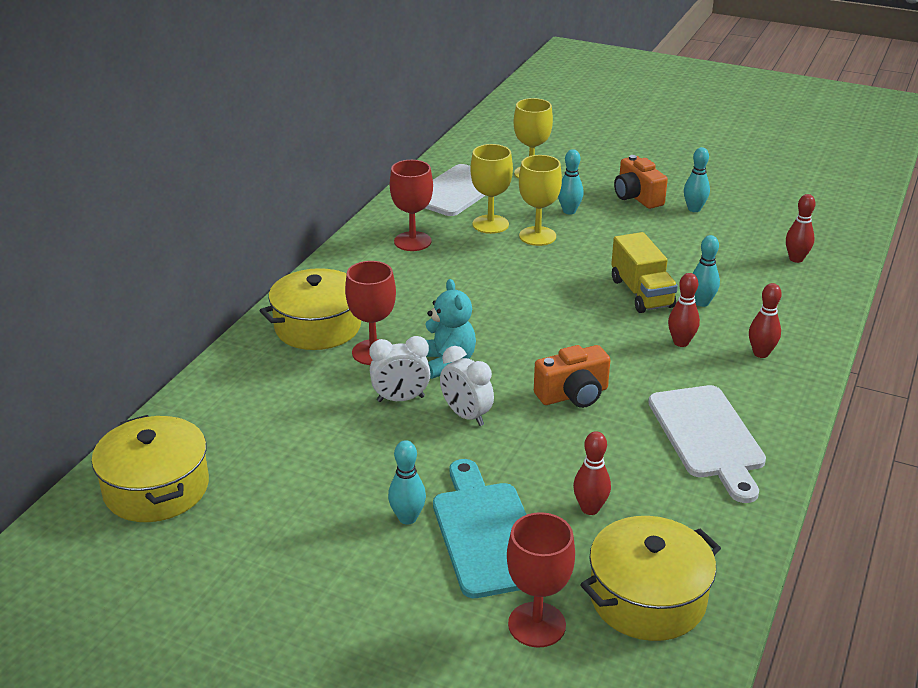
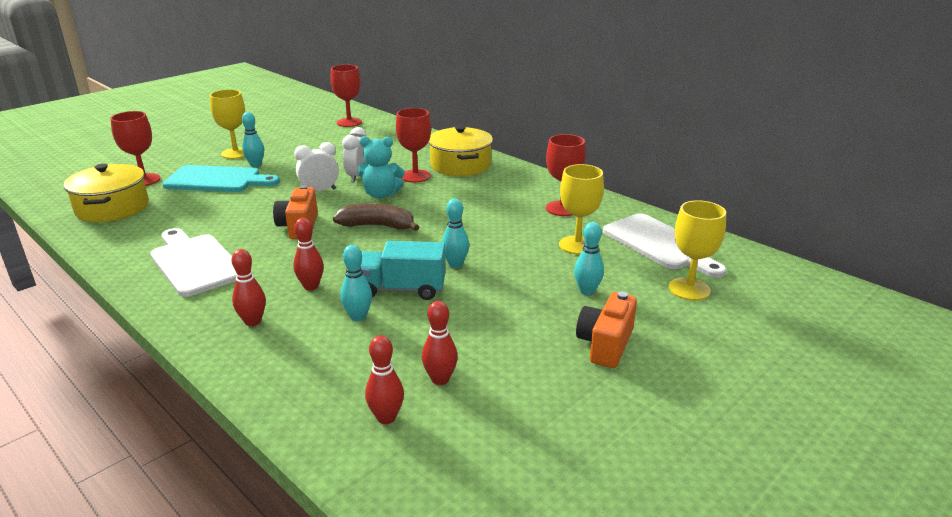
camera: 110 degrees right, 5 degrees down
yellow pot [92,415,209,522] -> red goblet [331,65,362,127]
yellow goblet [519,155,562,246] -> yellow goblet moved to [210,90,245,159]
red bowling pin [573,431,611,515] -> red bowling pin moved to [422,301,458,385]
yellow truck [611,232,678,313] -> turquoise truck [361,241,446,300]
orange camera [614,155,668,209] -> orange camera turned 60 degrees counterclockwise [576,292,637,368]
white cutting board [648,385,766,503] -> white cutting board turned 45 degrees clockwise [150,228,237,297]
turquoise bowling pin [684,147,710,212] -> turquoise bowling pin moved to [442,199,469,268]
none -> brown banana [333,203,419,231]

